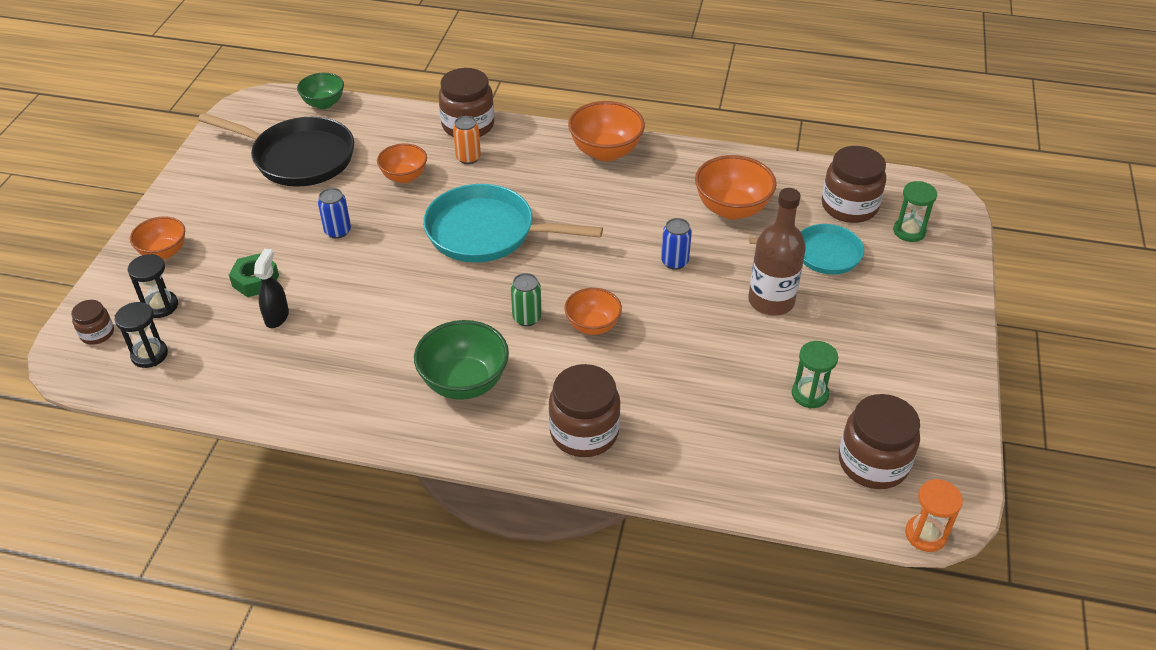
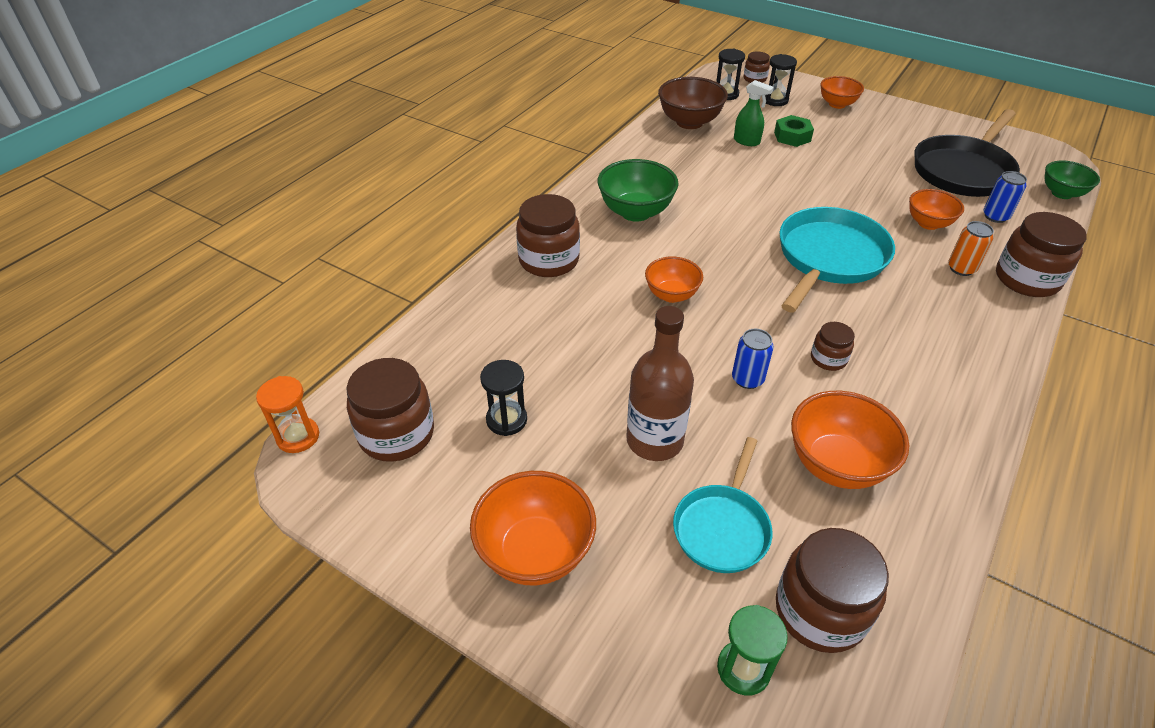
camera: 110 degrees right, 0 degrees up
black spray bottle [254,249,289,328] -> green spray bottle [734,80,774,146]
blue can [318,188,351,239] -> blue can moved to [983,171,1027,223]
green can [511,273,542,326] -> none
orange bowl [568,101,645,161] -> orange bowl moved to [470,471,596,585]
green hourglass [792,341,838,409] -> black hourglass [480,360,527,436]
none -> brown bowl [658,77,728,129]
none -> brown jar [811,322,855,371]

